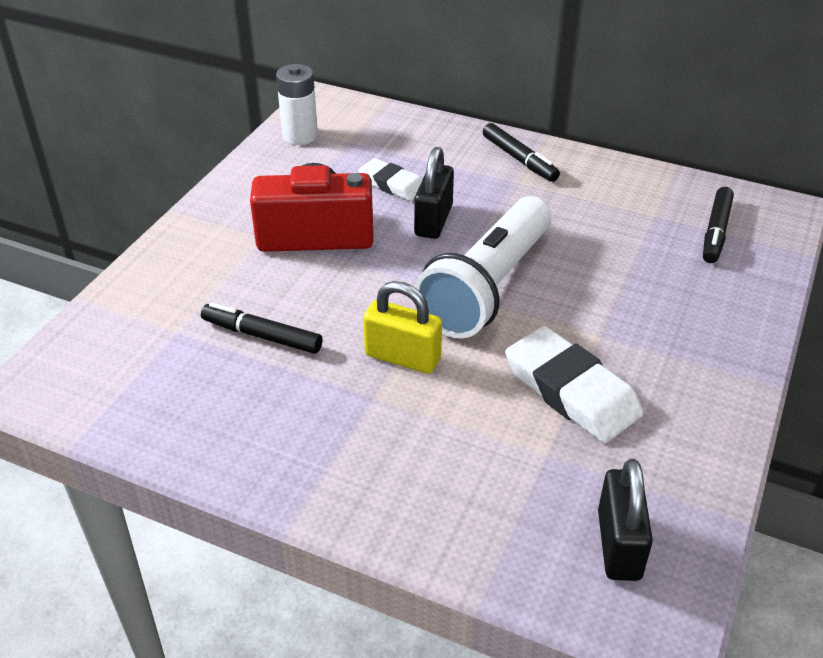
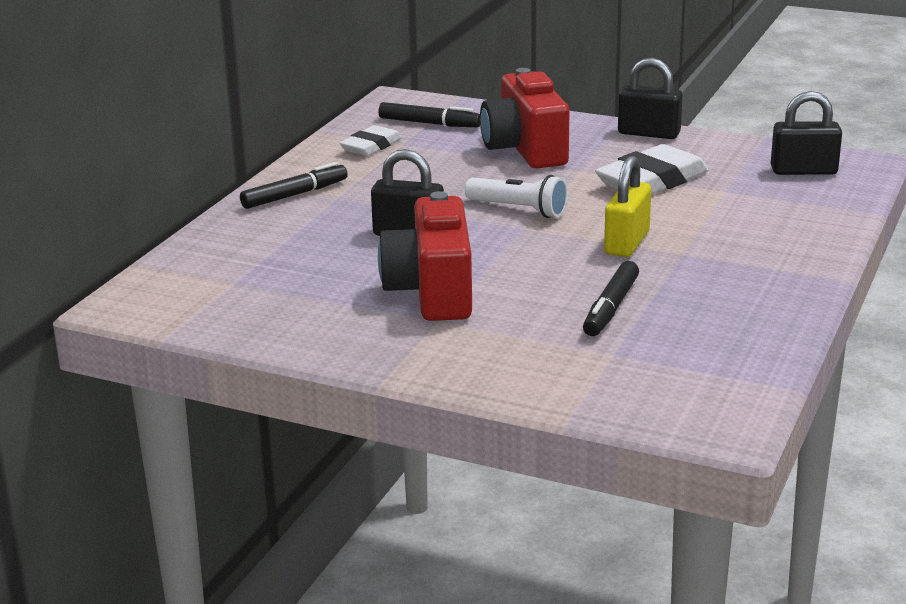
camera: 90 degrees left, 15 degrees down
white battery [276,64,318,145] -> none
white eraser [358,158,422,201] -> white eraser moved to [340,125,402,156]
white flashlight [414,196,552,338] -> white flashlight [465,175,568,218], size x0.53
none -> red camera [480,68,570,168]
none -> black padlock [618,58,683,139]

